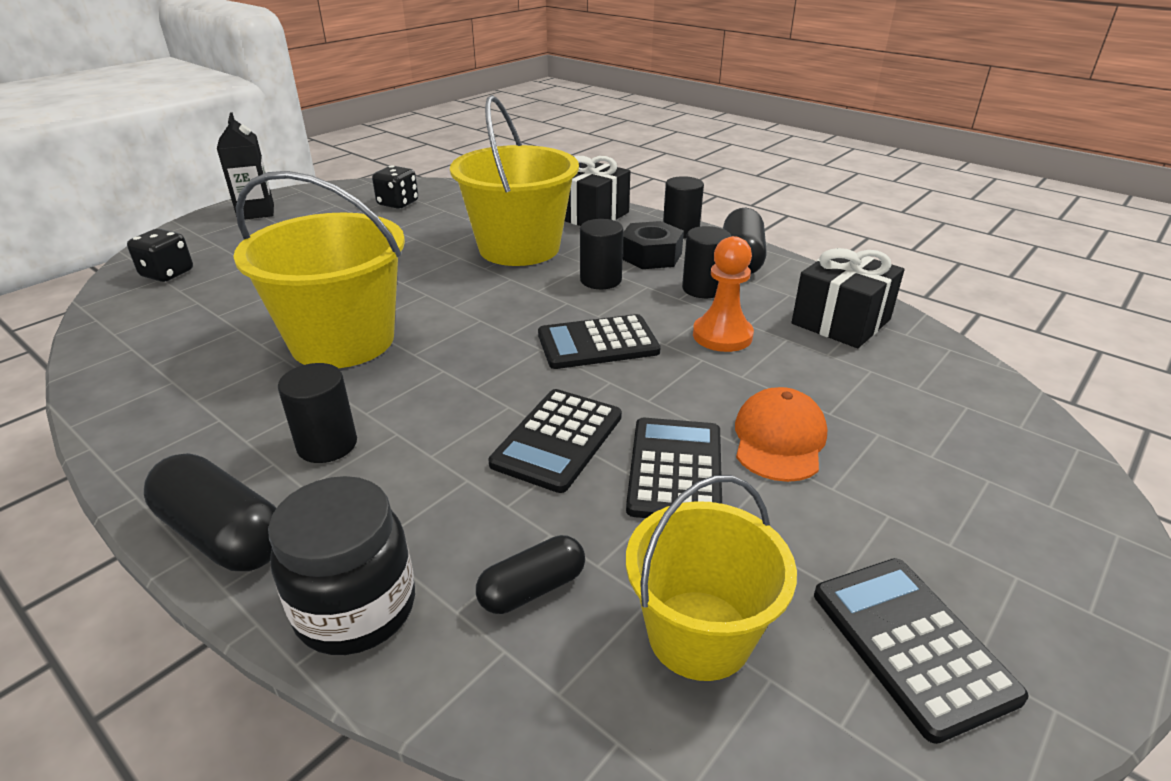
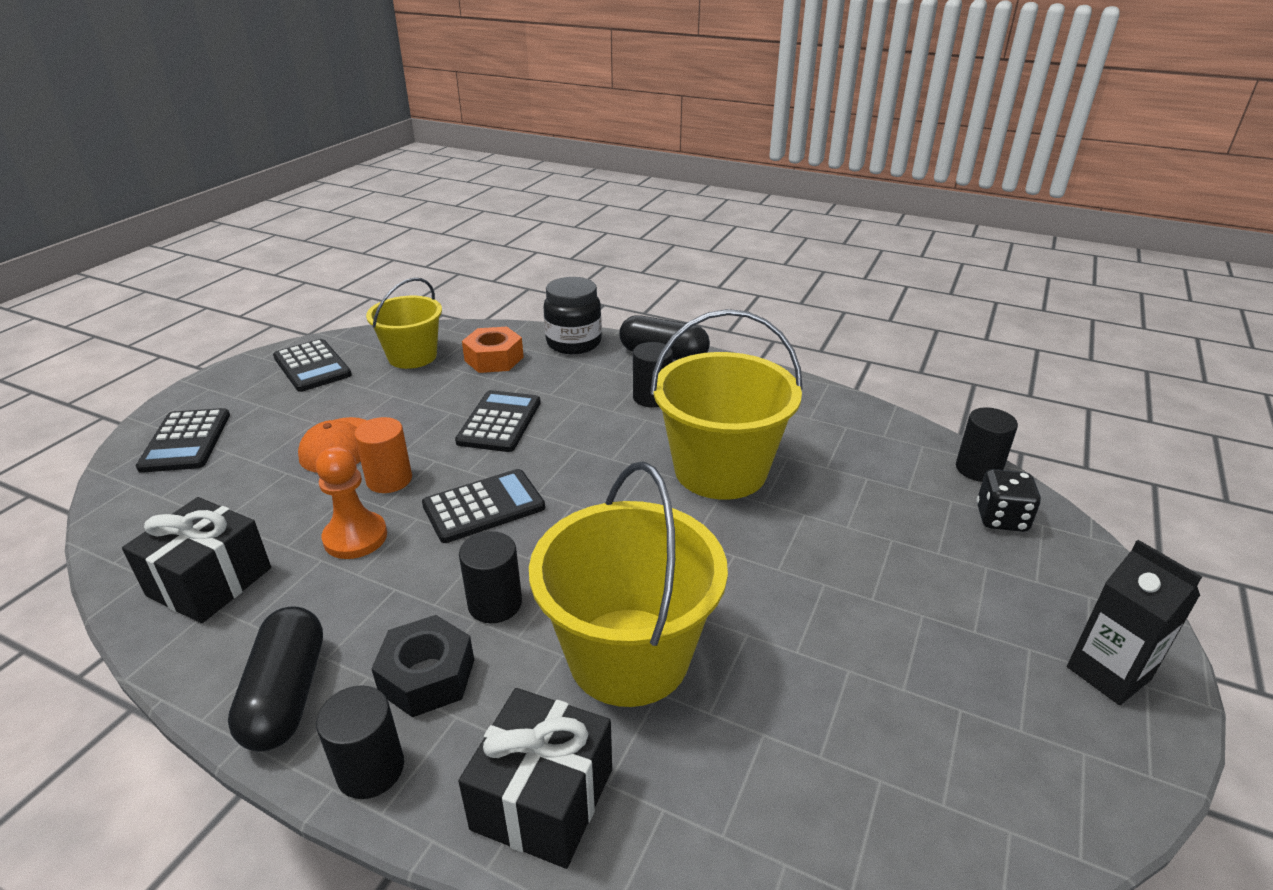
camera: 165 degrees right, 0 degrees up
black dice [372,165,418,209] -> none
black capsule [476,535,585,614] -> orange nut [462,327,524,373]
black calculator [626,418,722,518] -> black calculator moved to [136,408,230,473]
black cylinder [682,226,731,298] -> black cylinder moved to [956,407,1018,482]
none -> orange cylinder [354,417,412,493]

